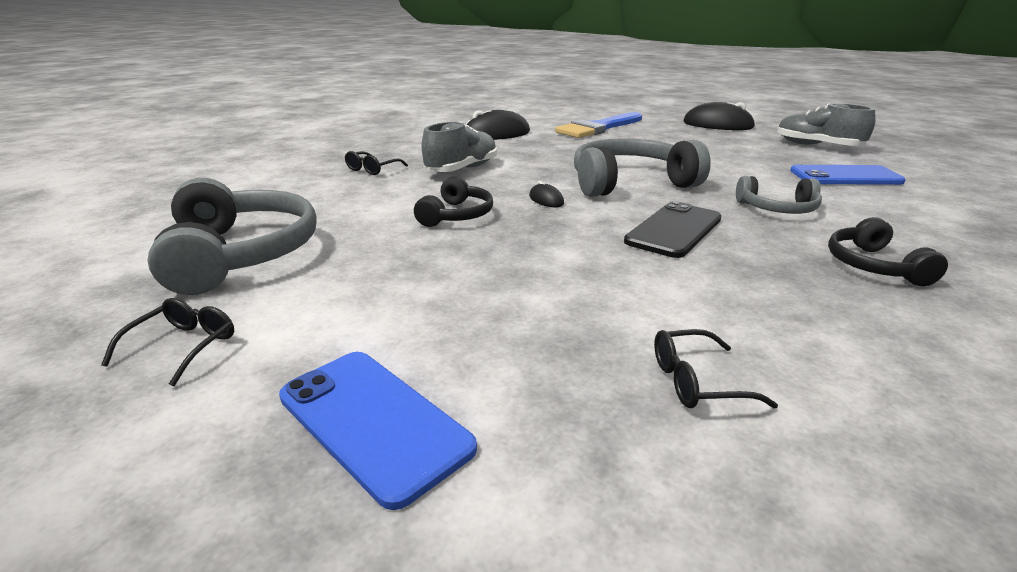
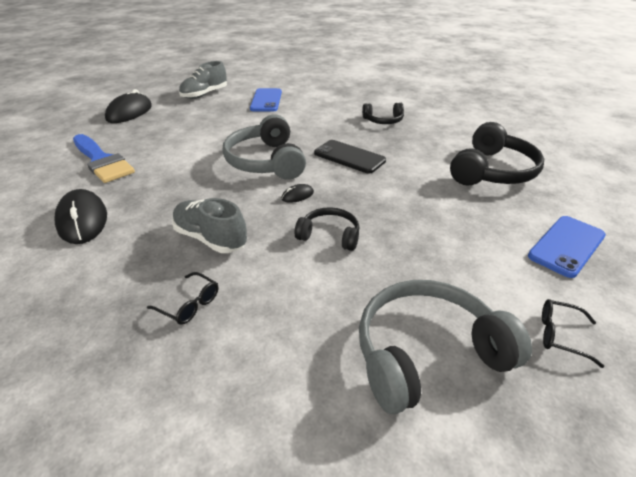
camera: 90 degrees left, 10 degrees up
black glasses [654,329,778,409] -> black headphones [450,122,544,186]
grey headphones [736,176,822,214] -> none

